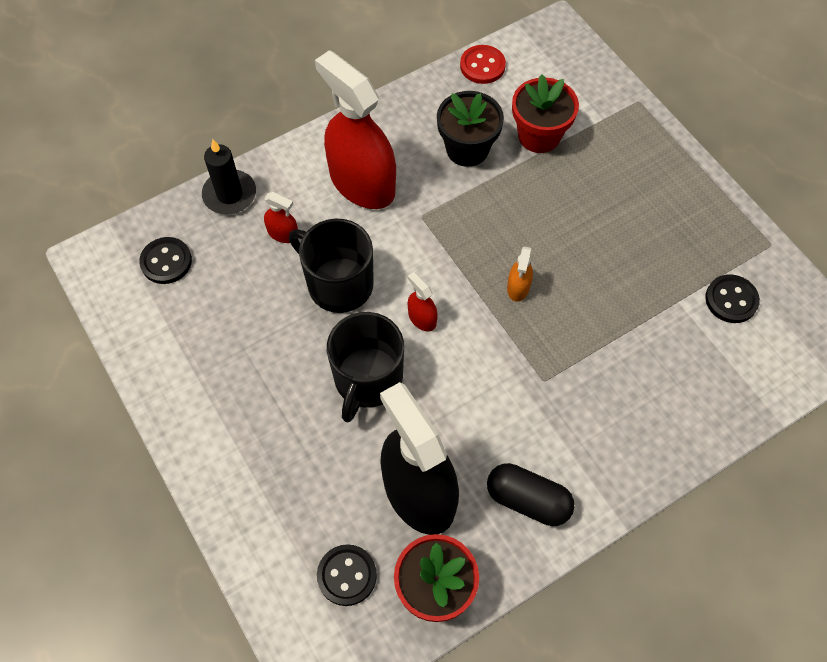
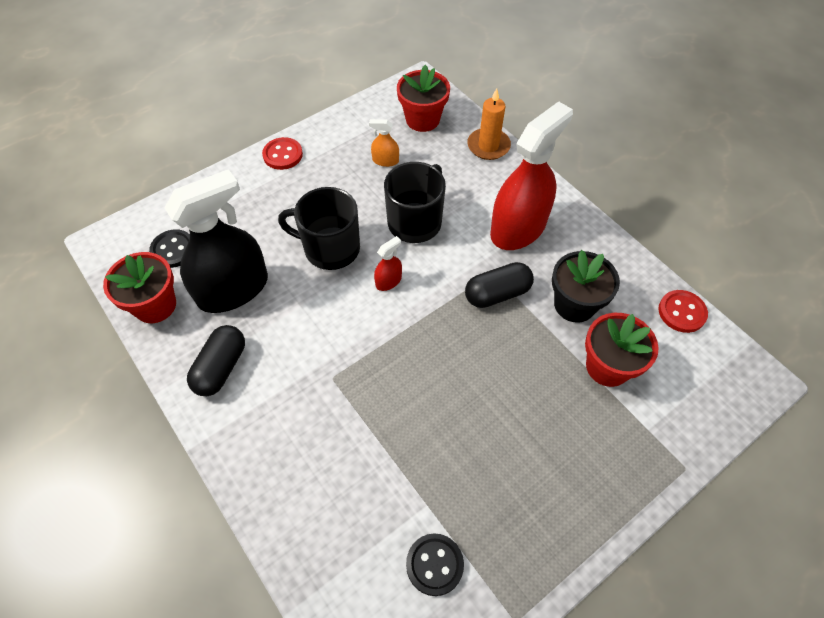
camera: 85 degrees right, 5 degrees down
black button [139,237,192,284] -> red flower pot [397,65,450,132]
black candle [202,139,256,215] -> orange candle [467,88,511,160]
red spray bottle [264,192,298,243] -> none
orange spray bottle [507,247,533,302] -> orange spray bottle moved to [369,119,399,167]
none -> red button [262,137,303,170]
none -> black capsule [465,262,534,308]

